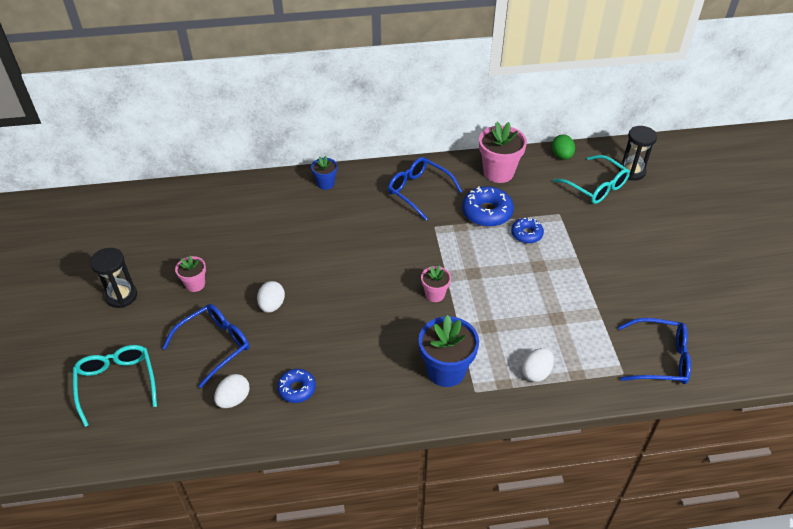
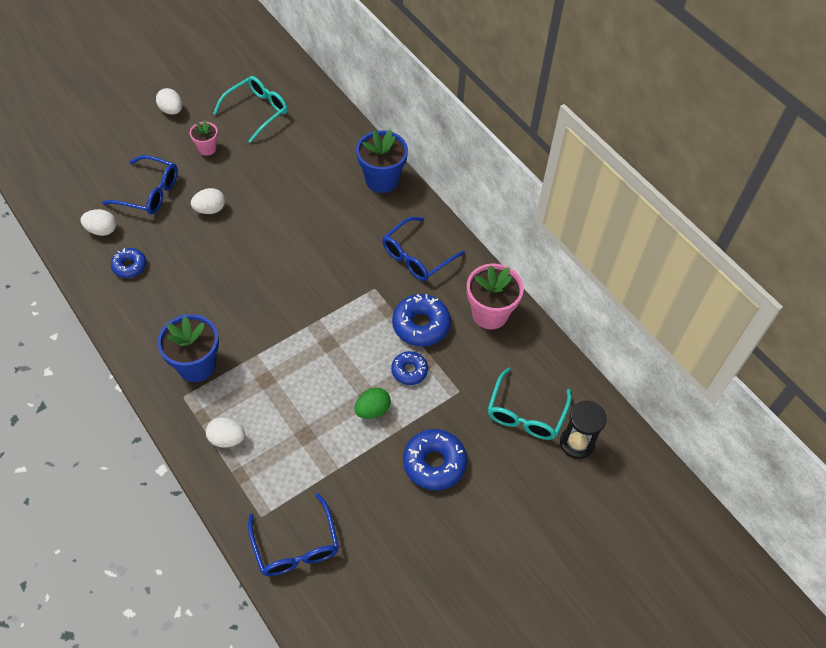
camera: 60 degrees right, 10 degrees up
turquoise glasses [73,345,157,427] -> turquoise glasses moved to [213,76,288,143]
black hourglass [90,248,137,308] -> white egg [156,88,182,115]
blue flower pot [311,156,337,190] -> blue flower pot [356,130,408,193], size x1.81
blue glasses [388,157,462,220] -> blue glasses turned 150 degrees counterclockwise [382,217,465,281]
pink flower pot [421,266,451,302] -> none
green egg [552,135,575,160] -> green egg moved to [355,388,391,419]
none -> blue donut [403,429,467,490]

